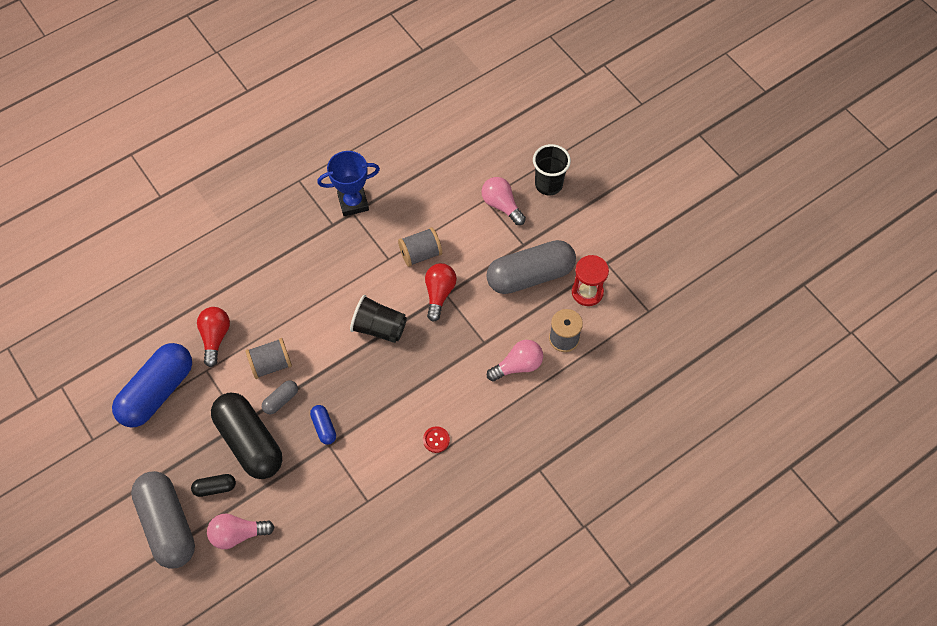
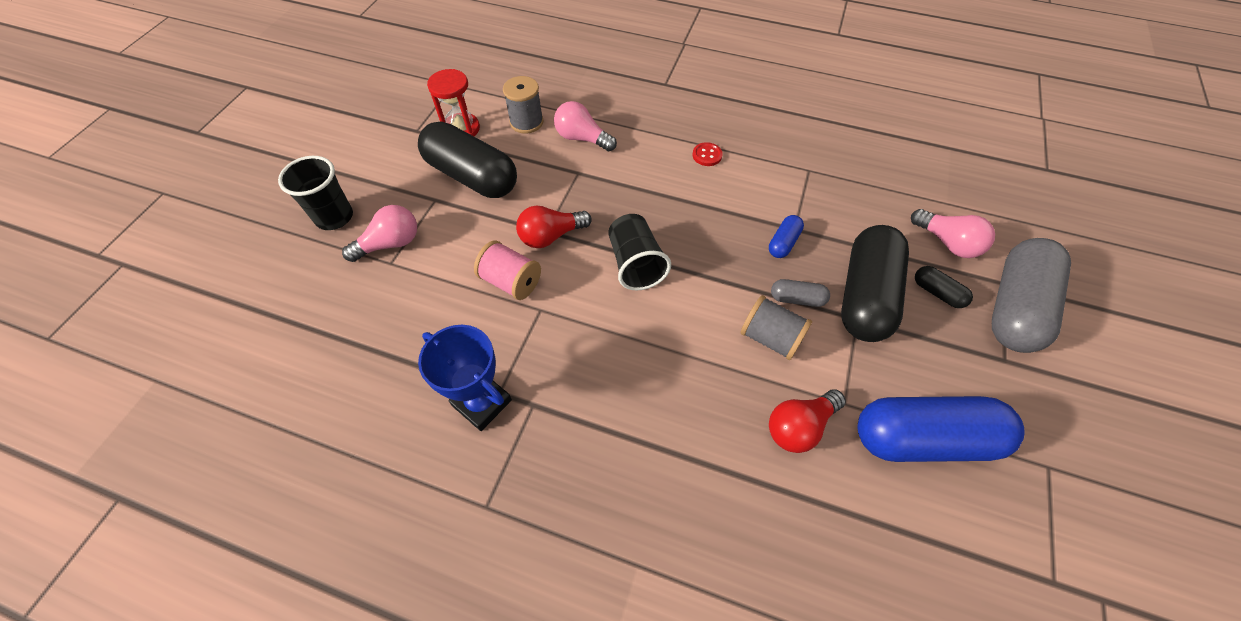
camera: 125 degrees left, 5 degrees down
grey spool [398,227,442,267] -> pink spool [474,240,541,300]
pink light bulb [481,177,526,225] -> pink light bulb turned 135 degrees counterclockwise [342,205,417,262]
grey capsule [486,240,576,294] -> black capsule [418,121,517,198]

